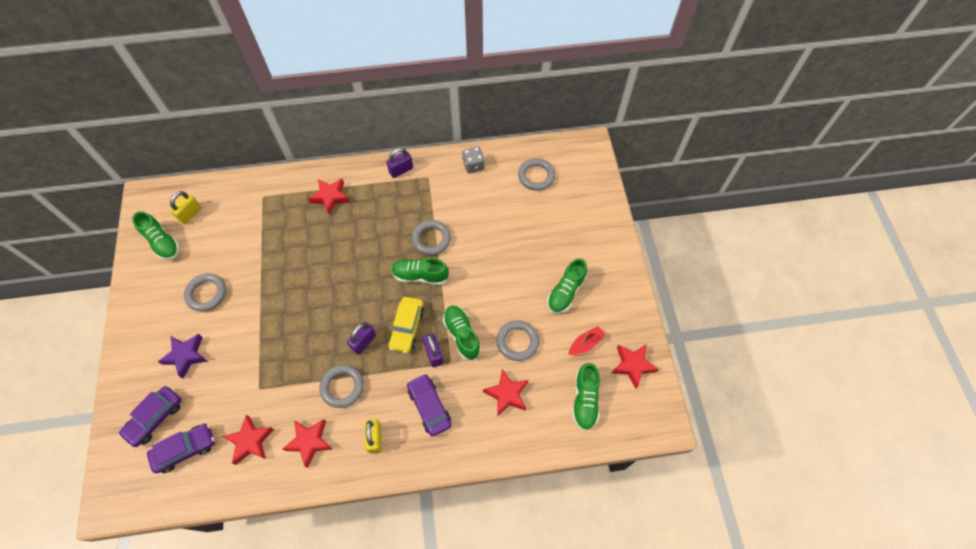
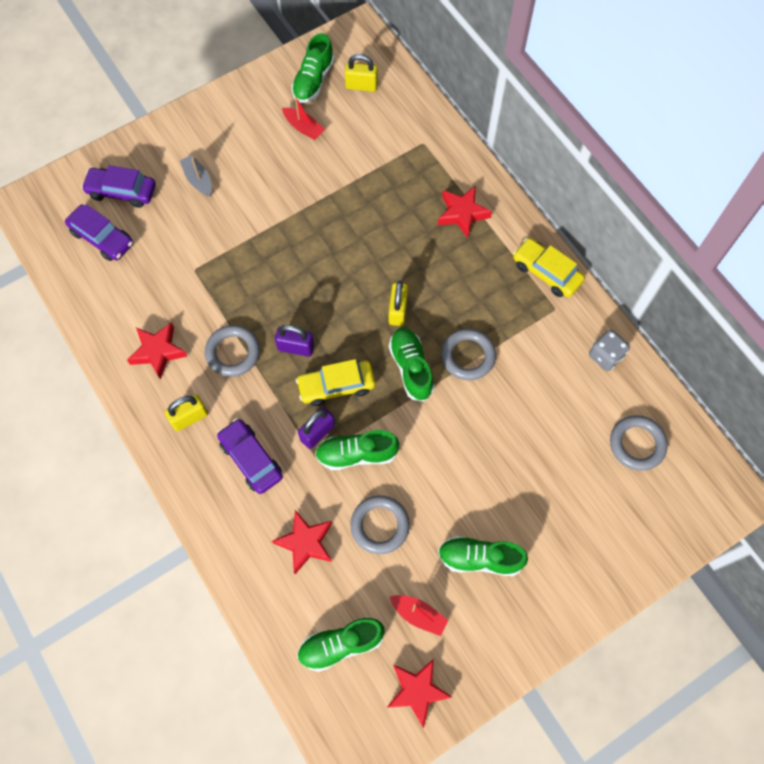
camera: 65 degrees right, 5 degrees up
purple star [158,334,208,379] -> grey boat [180,155,212,197]
grey ring [184,273,226,312] -> none
red star [223,415,274,465] -> none
purple padlock [386,148,413,178] -> yellow car [513,238,585,297]
purple car [407,373,451,436] -> purple car turned 75 degrees counterclockwise [217,418,283,494]
green shoe [443,306,481,360] -> green shoe turned 135 degrees counterclockwise [315,430,399,470]
none -> red boat [282,96,325,140]
none -> yellow padlock [389,281,408,326]

